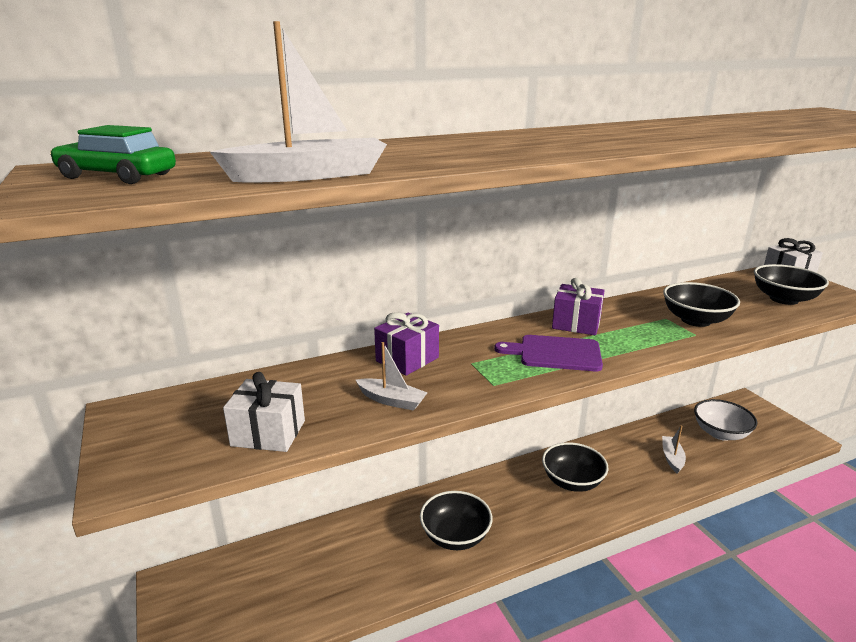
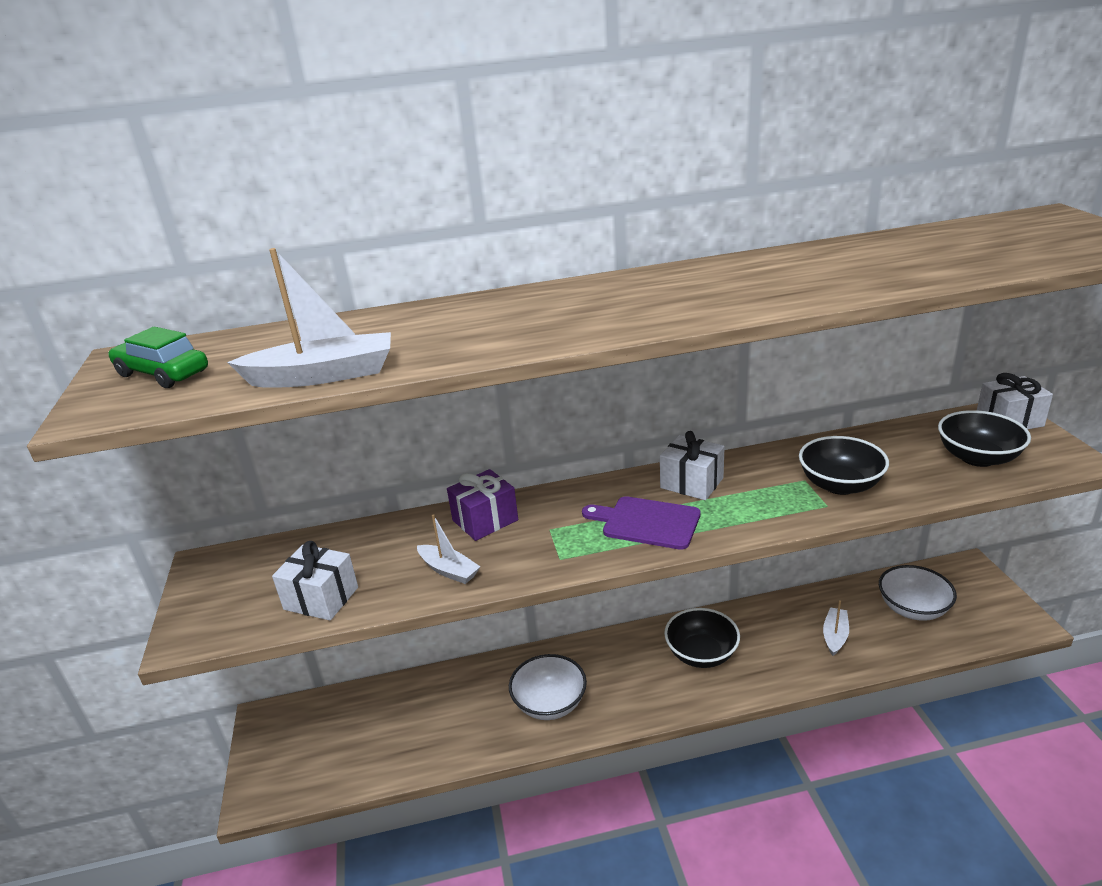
camera: 15 degrees right, 5 degrees up
black bowl [420,491,492,550] -> white bowl [509,654,587,720]
purple gift [552,278,605,335] -> white gift [660,431,725,500]

